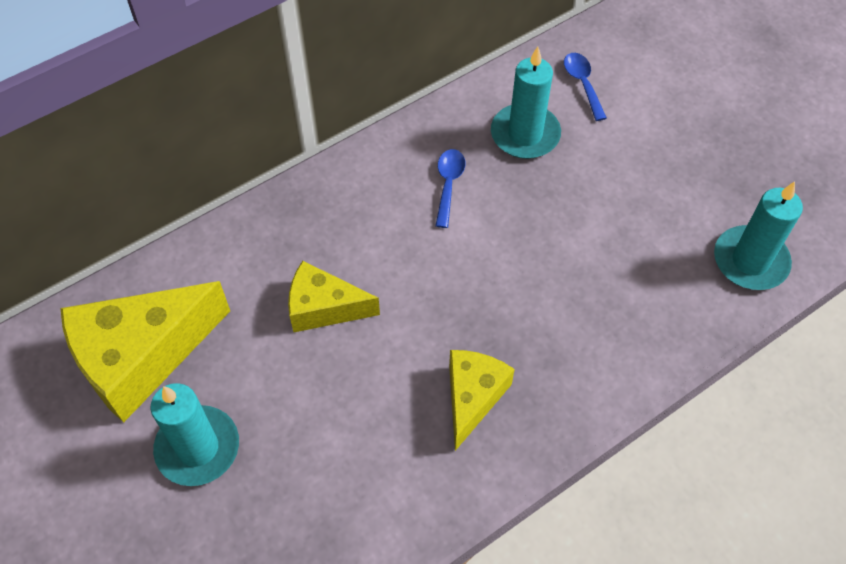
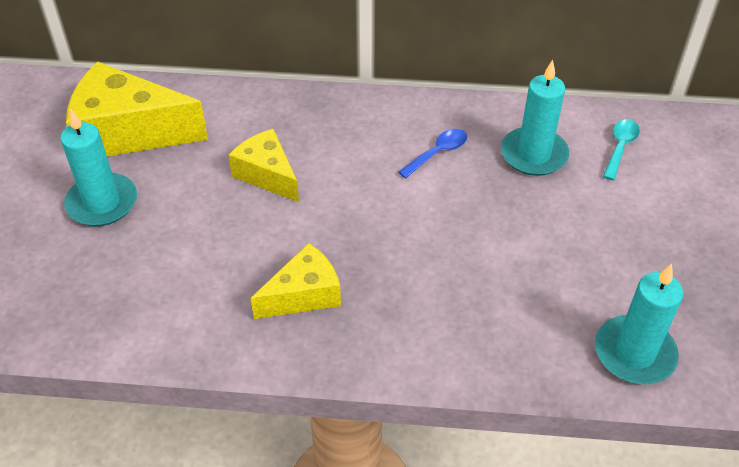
camera: 40 degrees right, 10 degrees down
blue spoon [564,53,607,121] -> turquoise spoon [603,119,640,180]

